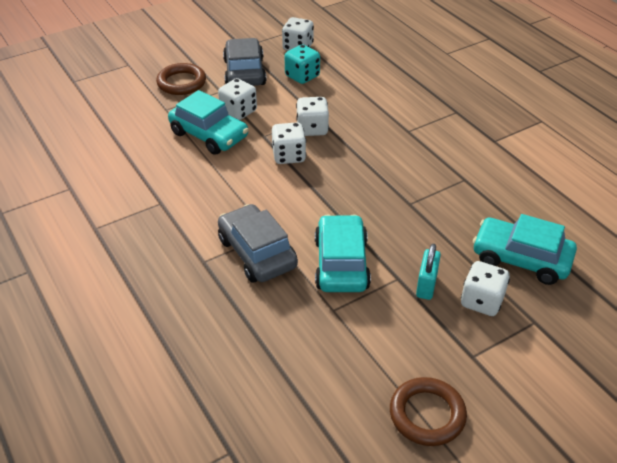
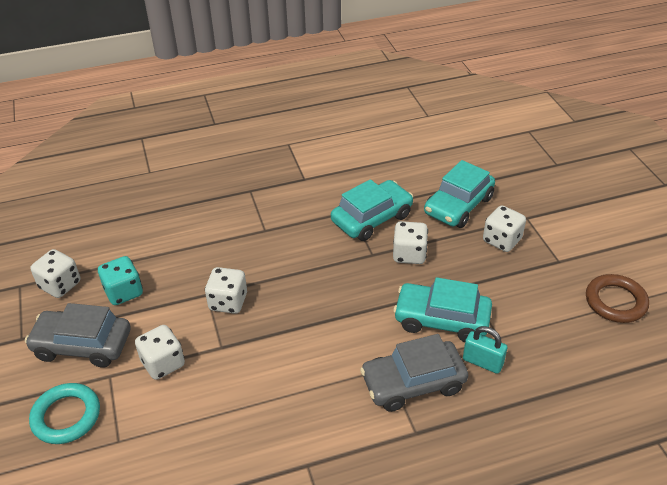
camera: 75 degrees left, 0 degrees up
brown ring [156,63,206,95] -> turquoise ring [29,383,100,444]
turquoise car [168,90,248,155] -> turquoise car moved to [331,179,413,241]
white dice [272,122,306,164] -> white dice moved to [393,221,428,264]
turquoise padlock [416,244,441,300] -> turquoise padlock moved to [463,326,507,374]

